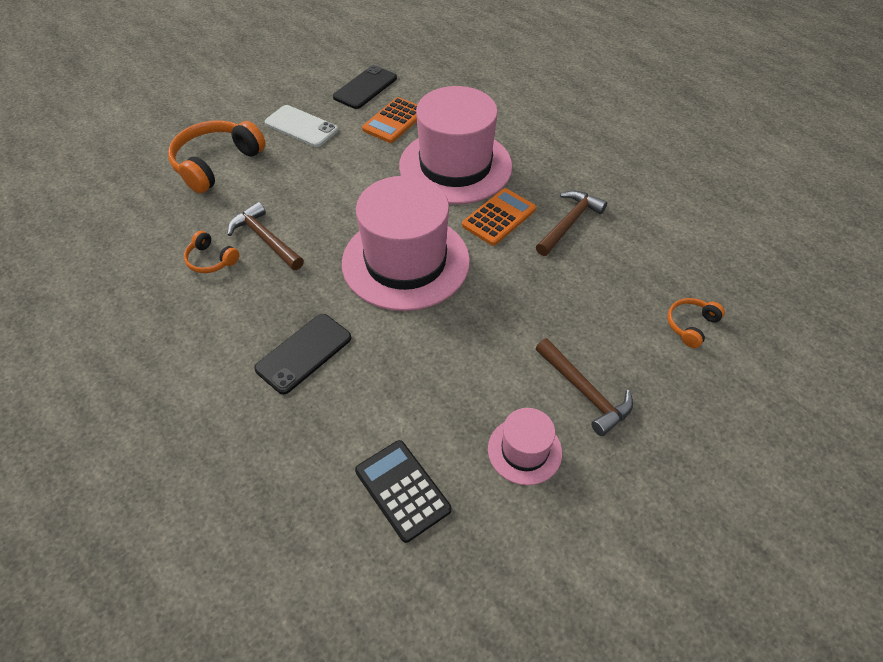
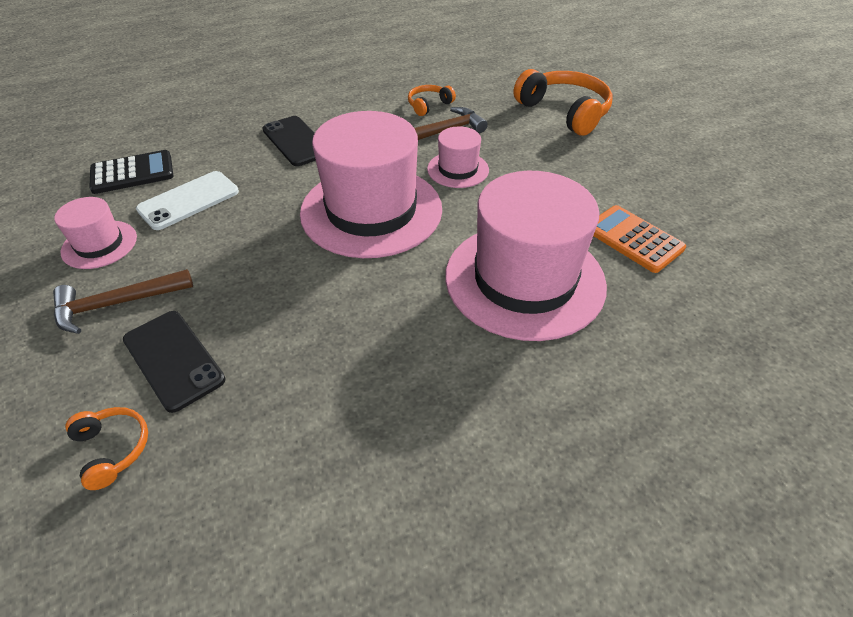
camera: 105 degrees right, 5 degrees down
white phone [265,105,338,147] -> white phone moved to [136,171,239,230]
black phone [333,65,397,109] -> black phone moved to [123,311,226,413]
orange calculator [462,188,536,246] -> none
brown hammer [536,191,607,256] -> none
none -> pink hat [427,126,489,188]

